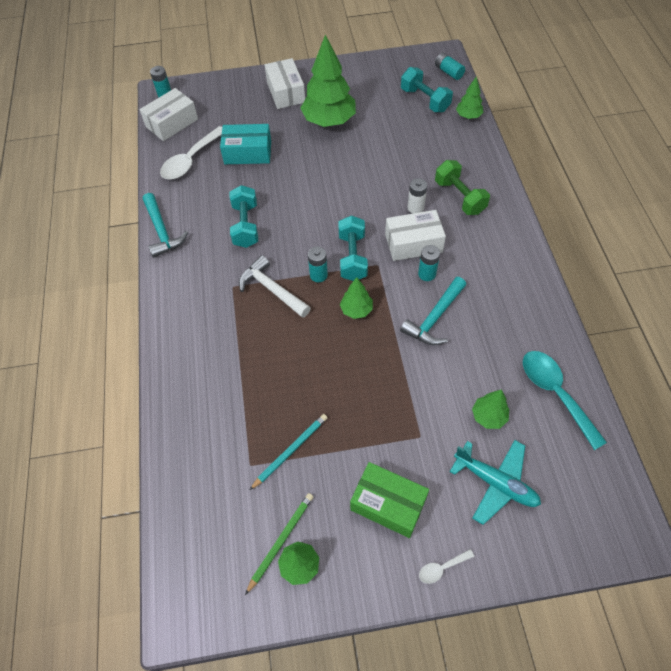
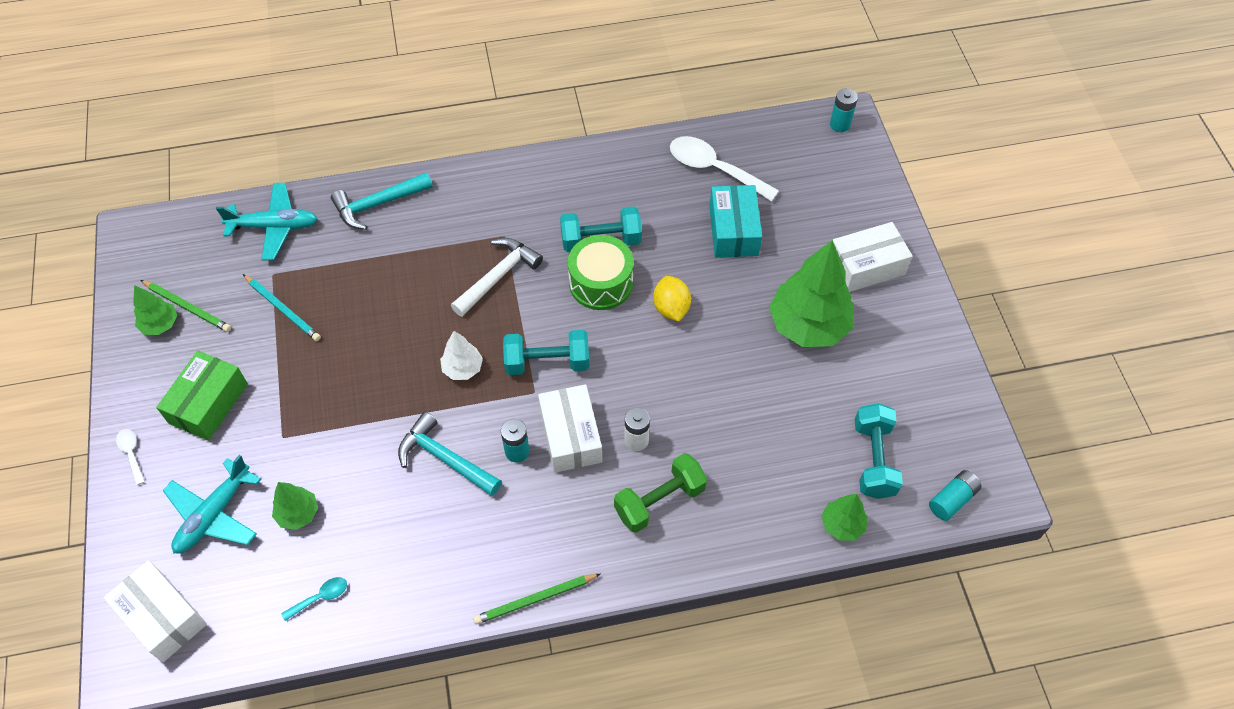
camera: 85 degrees right, 0 degrees up
white box [139,88,198,141] -> white box moved to [103,560,207,662]
turquoise hammer [143,193,188,258] -> turquoise hammer moved to [331,172,433,230]
turquoise battery [308,246,328,282] -> none
green tree [340,277,373,319] -> white tree [440,331,483,380]
turquoise dumbbell [401,67,453,112] -> turquoise dumbbell turned 45 degrees counterclockwise [855,403,903,499]
turquoise spoon [523,351,607,450] -> turquoise spoon [281,577,347,621], size x0.46
none -> turquoise plane [216,183,318,261]
none -> green pencil [473,574,600,624]
none -> green drum [568,235,634,310]
none -> yellow lemon [653,276,691,322]

